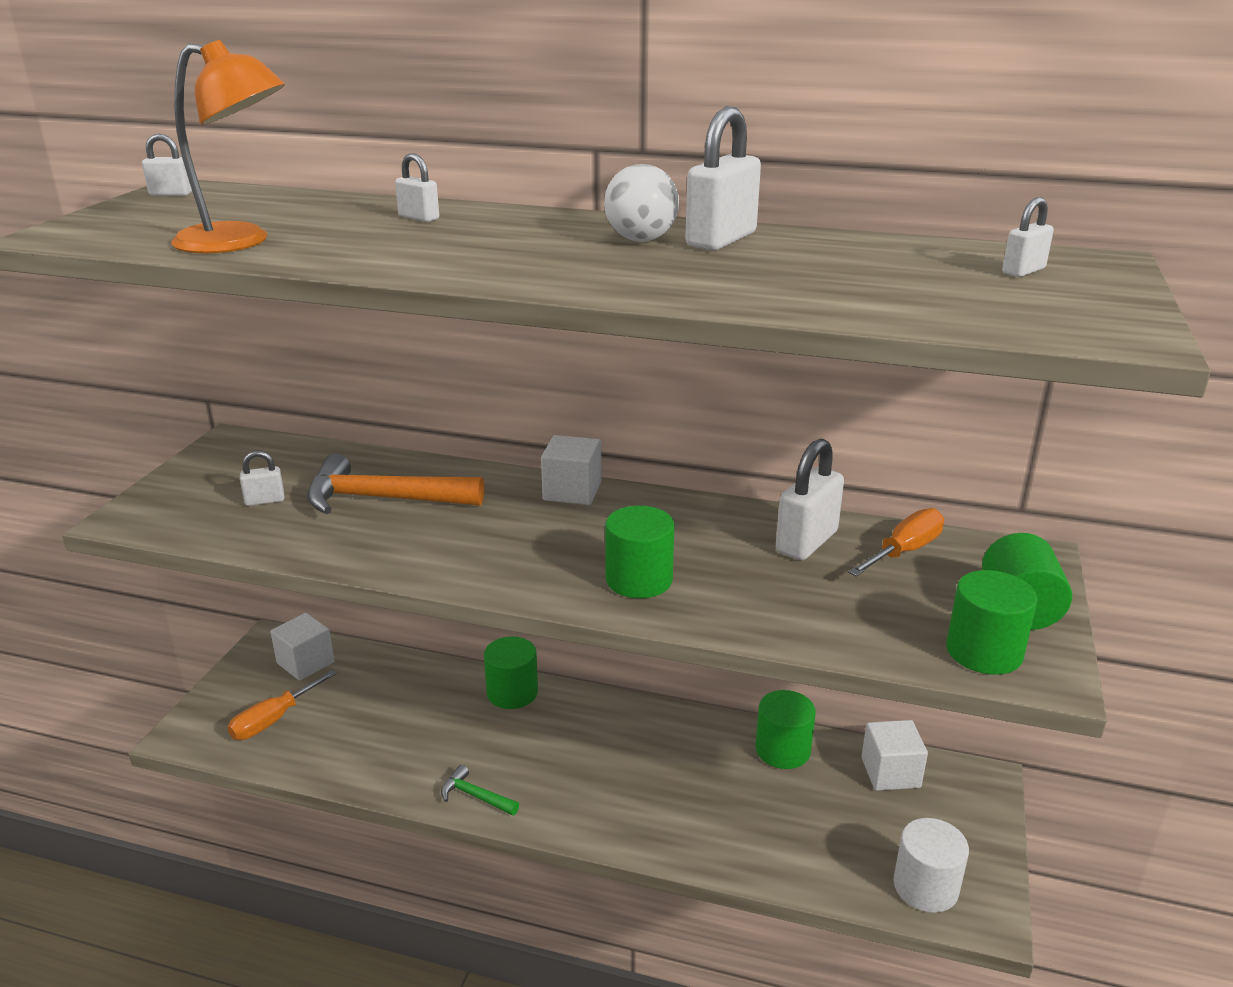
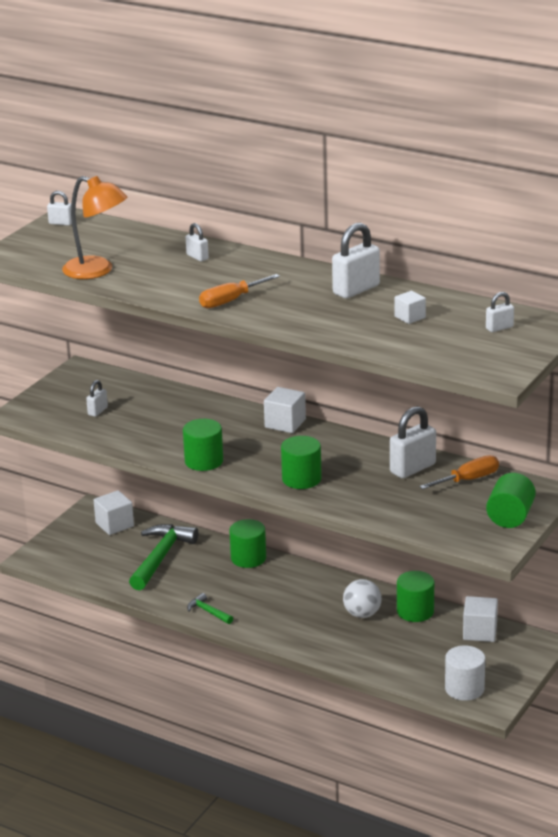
camera: 15 degrees right, 0 degrees up
orange screwdriver [227,670,337,740] -> orange screwdriver moved to [199,274,280,308]
white padlock [240,451,284,506] -> white padlock turned 60 degrees counterclockwise [86,380,108,417]
orange hammer [307,454,484,514] -> none
white ball [604,164,679,242] -> white ball moved to [343,579,382,618]
green cylinder [946,570,1038,675] -> green cylinder moved to [183,419,223,471]
none -> green hammer [129,524,198,590]
none -> white cube [394,291,426,324]

